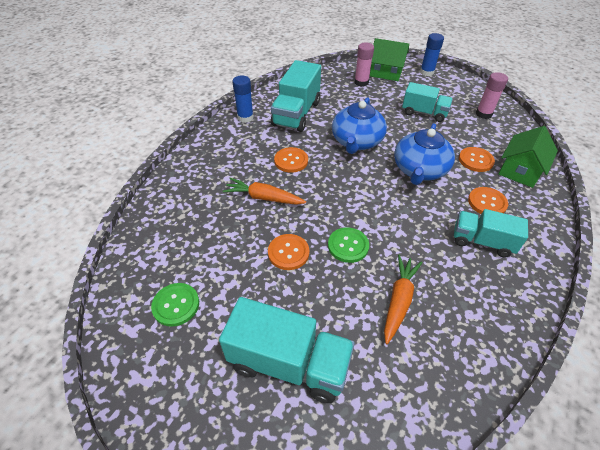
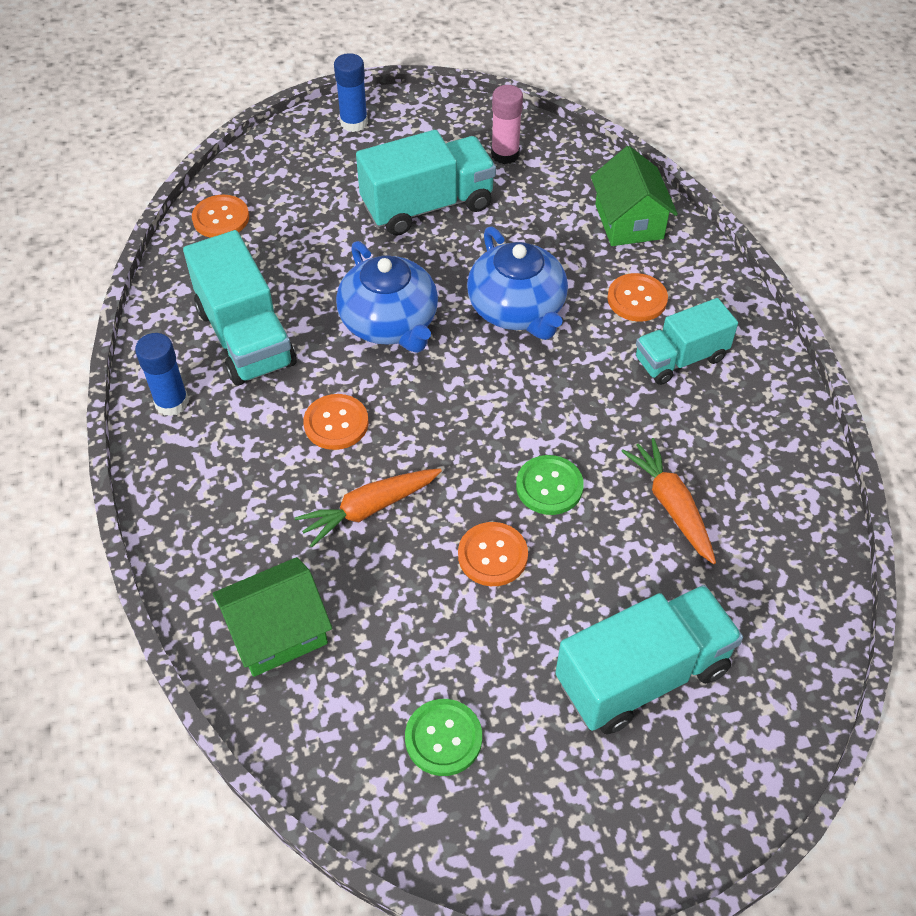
camera: 45 degrees left, 5 degrees up
pink glue stick [354,43,374,87] -> none
green house [370,38,409,81] -> green house moved to [213,557,332,677]
turquoise truck [402,82,453,122] -> turquoise truck [356,130,496,236], size x1.53
orange button [459,147,495,172] -> orange button moved to [192,195,249,238]

